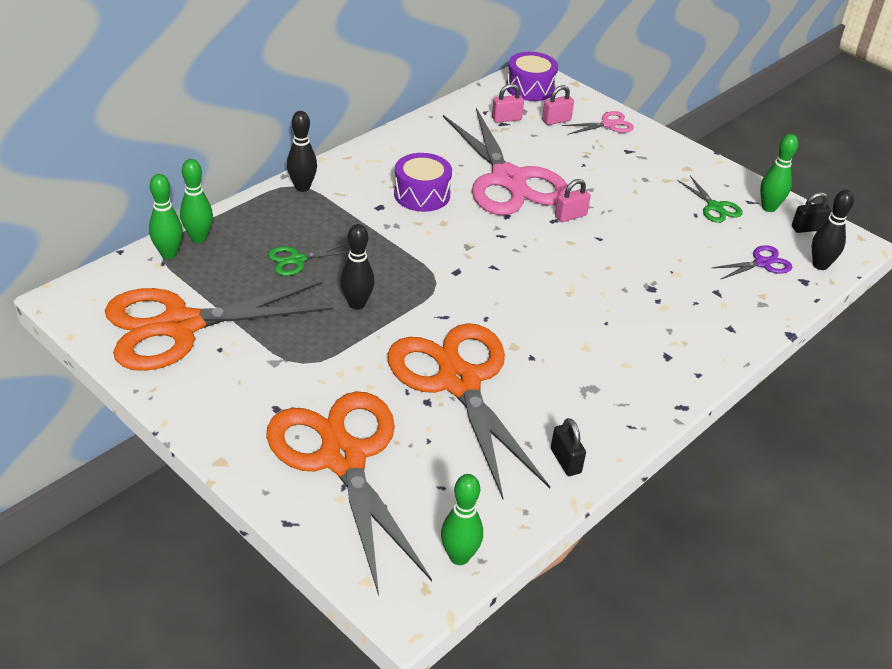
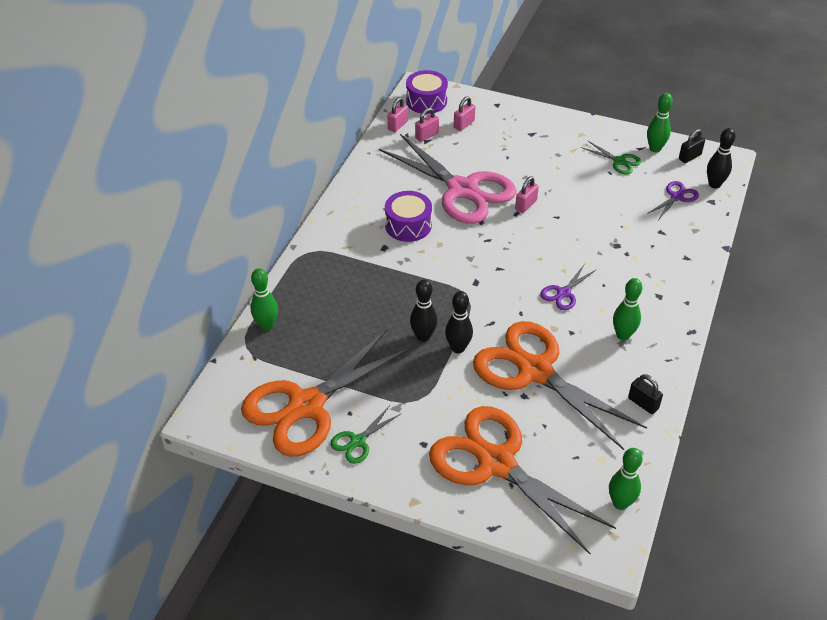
camera: 20 degrees left, 5 degrees up
green bowling pin [149,174,183,259] -> green bowling pin moved to [613,278,642,340]
green scissors [268,243,350,276] -> green scissors moved to [330,407,401,464]
black bowling pin [287,111,317,192] -> black bowling pin moved to [445,291,473,353]
pink scissors [562,111,634,135] -> none
none -> pink padlock [388,97,408,132]
none -> purple scissors [540,264,597,310]

